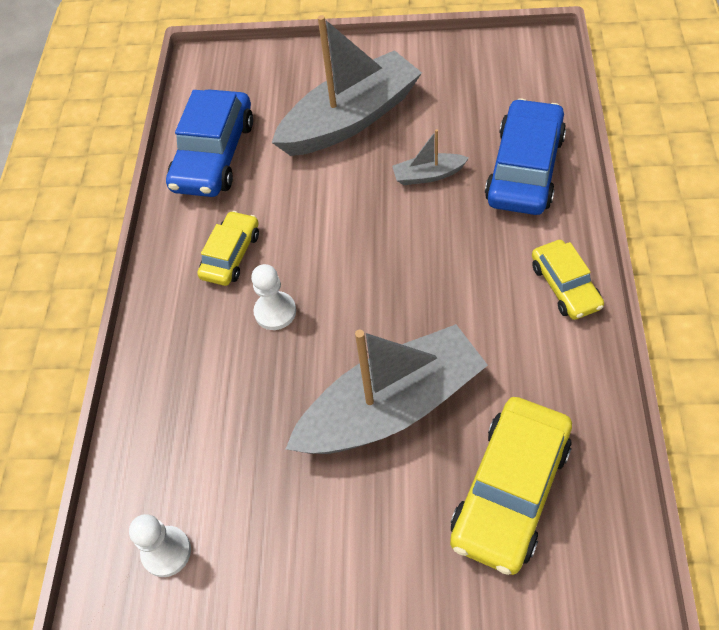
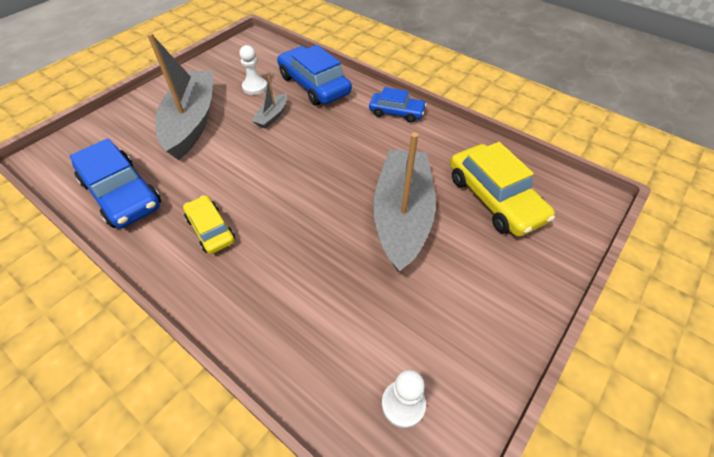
camera: 60 degrees left, 5 degrees down
white pawn [251,264,296,330] -> white pawn moved to [239,45,267,95]
yellow car [532,240,604,320] -> blue car [369,87,426,123]

